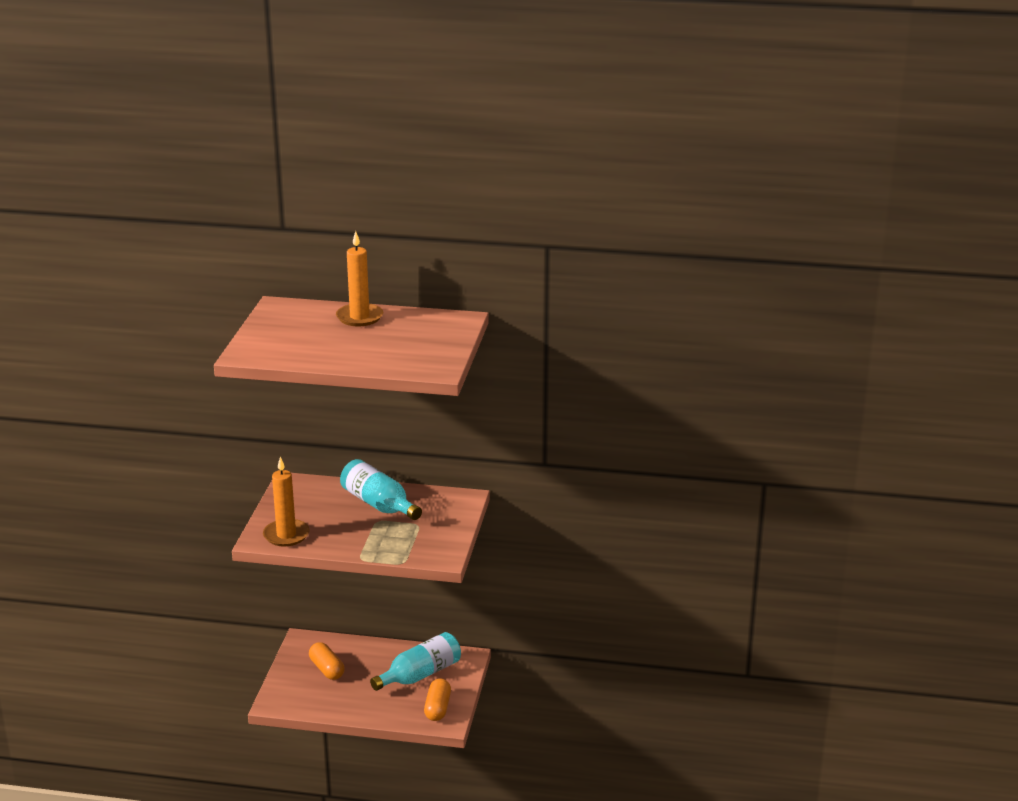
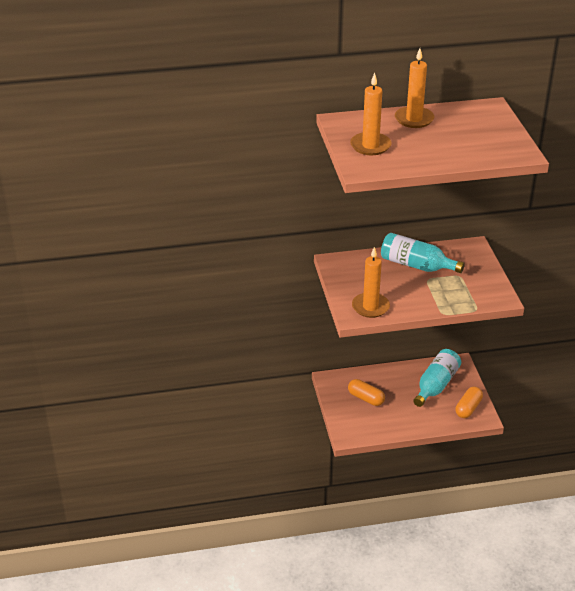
camera: 20 degrees left, 10 degrees up
orange capsule [424,678,451,721] -> orange capsule turned 45 degrees clockwise [455,387,483,418]
none -> orange candle [350,73,392,155]

